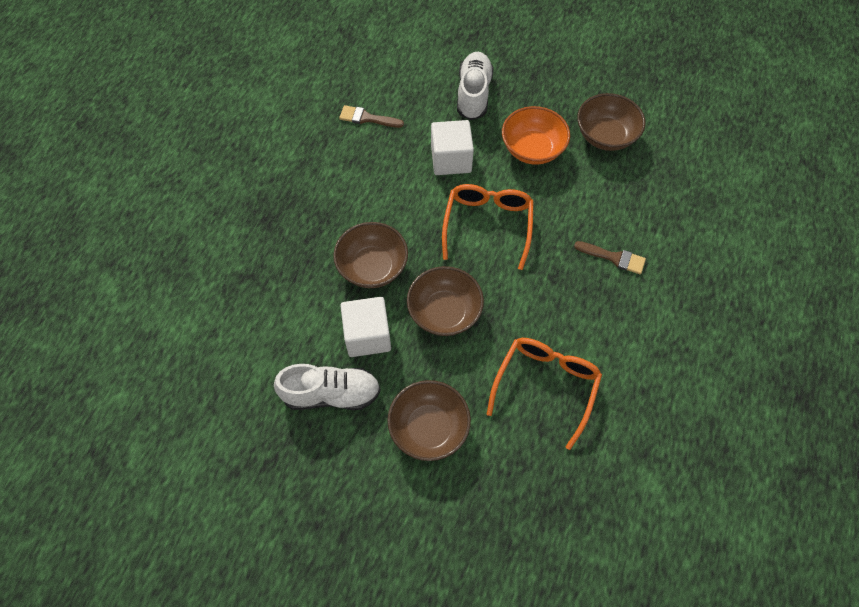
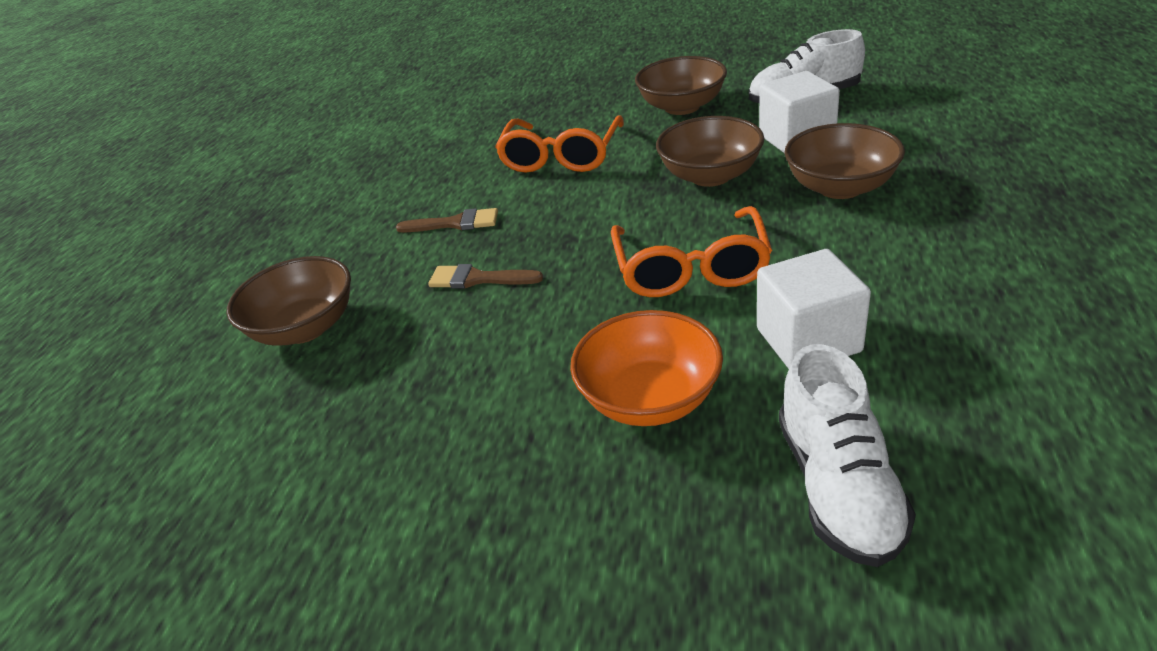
camera: 175 degrees right, 25 degrees down
brown brush [339,105,404,128] -> brown brush moved to [396,208,498,233]
brown bowl [577,93,646,151] -> brown bowl moved to [226,256,351,346]

